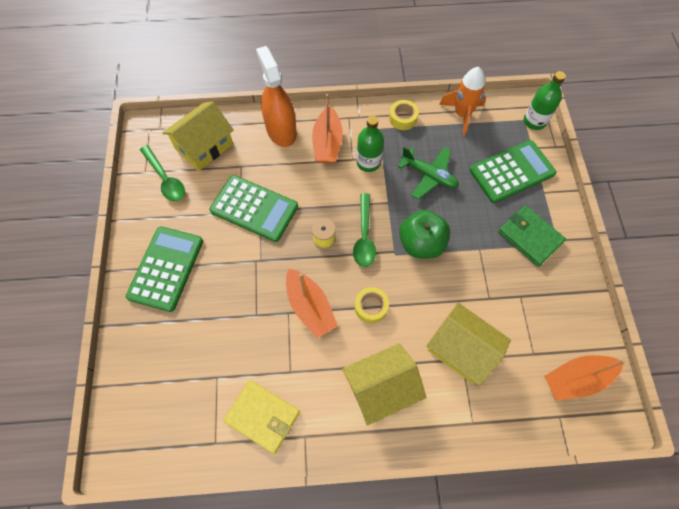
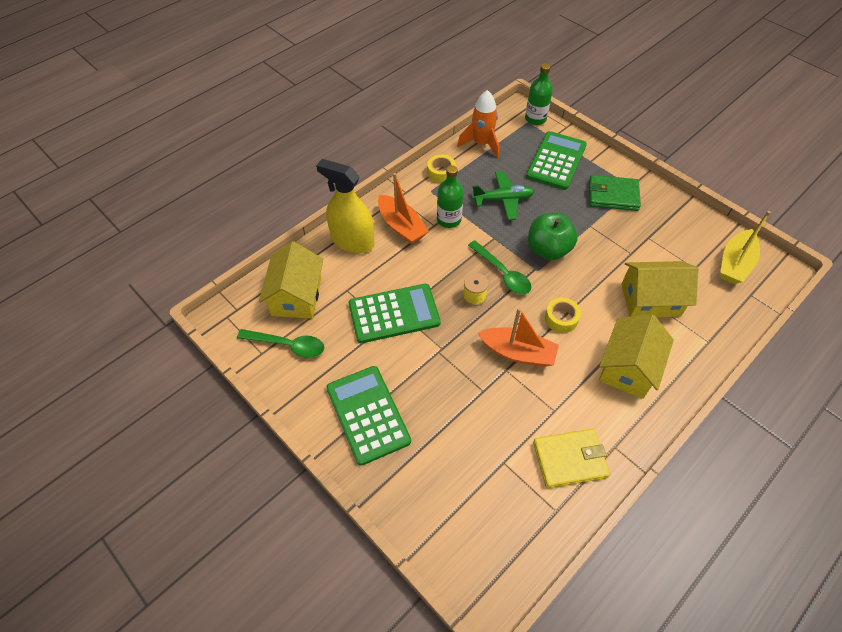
camera: 40 degrees left, 10 degrees down
orange spray bottle [256,46,297,147] -> yellow spray bottle [316,159,374,253]
orange boat [544,355,626,401] -> yellow boat [720,211,771,284]

